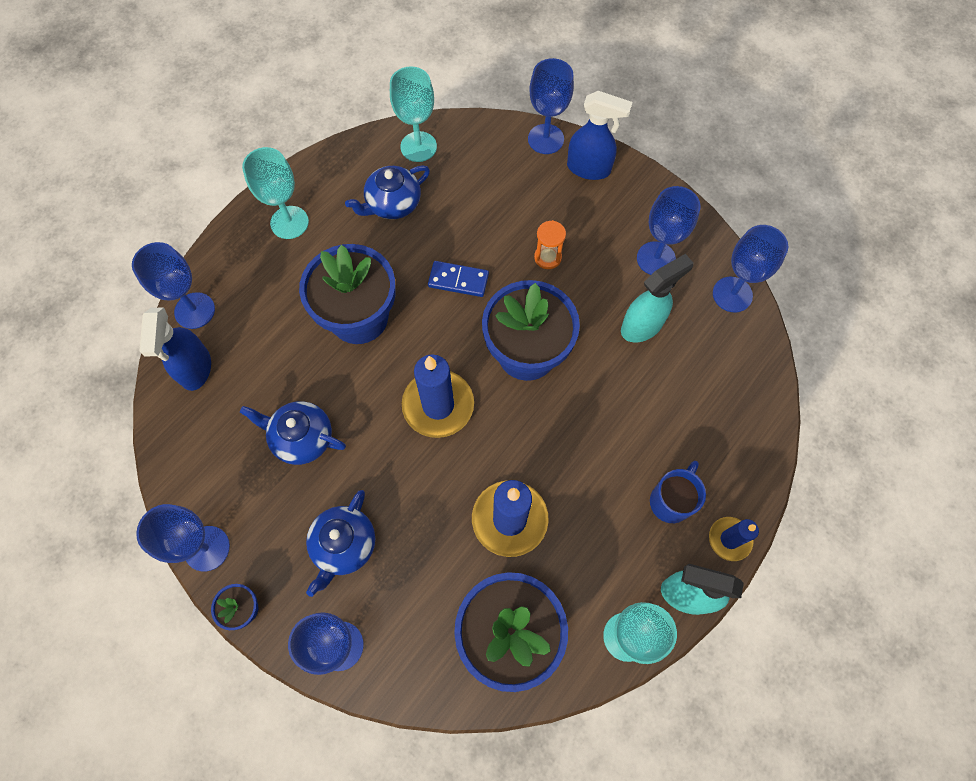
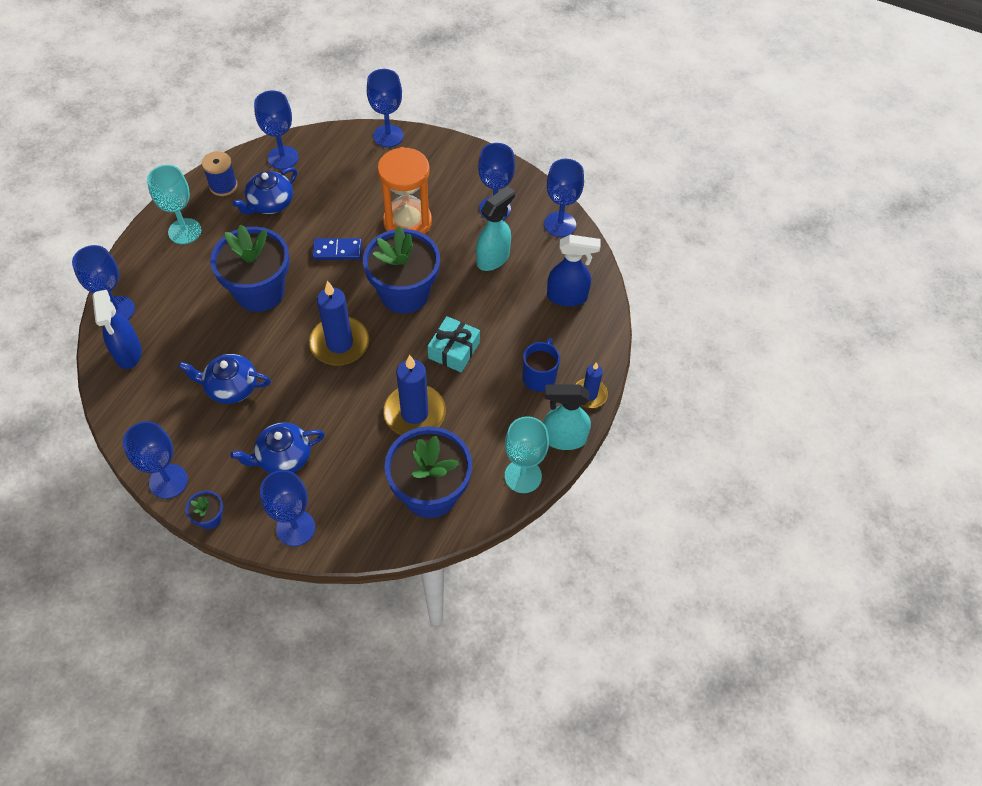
camera: 15 degrees left, 10 degrees down
blue teapot [306,490,375,597] -> blue teapot turned 60 degrees clockwise [230,422,325,474]
turquoise goblet [390,66,437,162] -> blue goblet [254,90,299,169]
orange hourglass [534,220,566,269] -> orange hourglass [377,147,432,234], size x2.13
blue spray bottle [567,91,633,180] -> blue spray bottle moved to [547,235,601,306]
none -> blue spool [202,151,238,196]
none -> turquoise gift [428,316,480,373]

